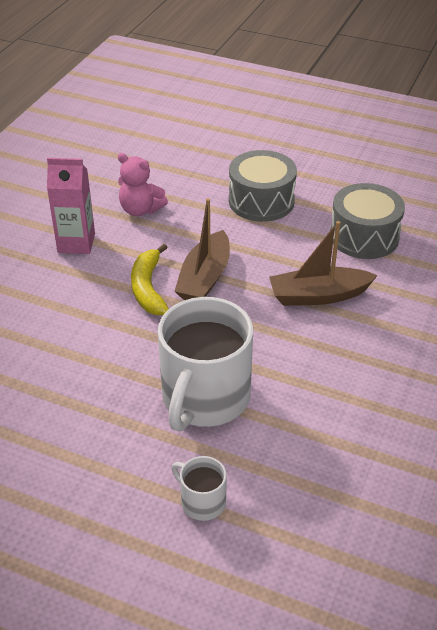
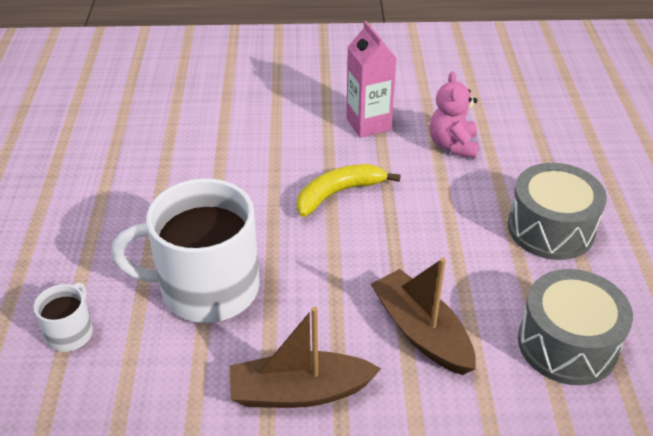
camera: 65 degrees right, 0 degrees up
brown boat [174,198,230,300] -> brown boat moved to [230,306,381,408]

